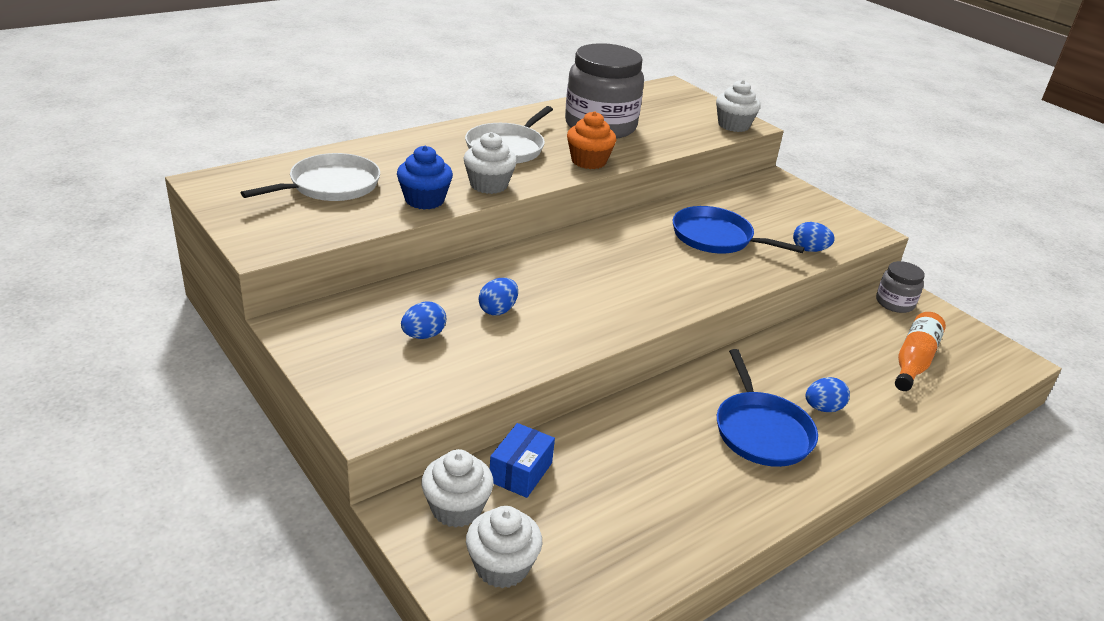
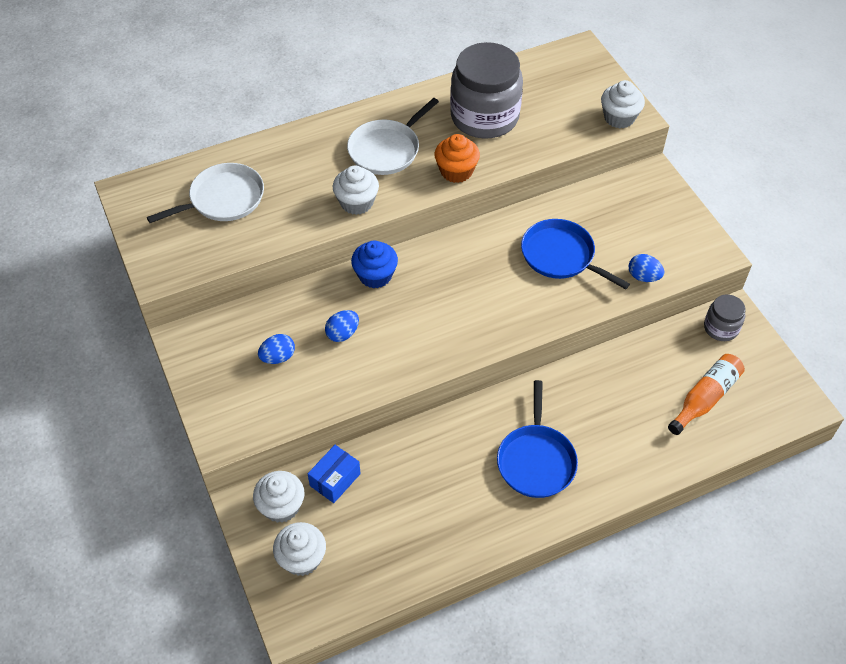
camera: 15 degrees right, 20 degrees up
blue cupcake [397,146,453,210] -> blue cupcake moved to [351,241,398,289]
blue egg [806,377,850,412] -> none

